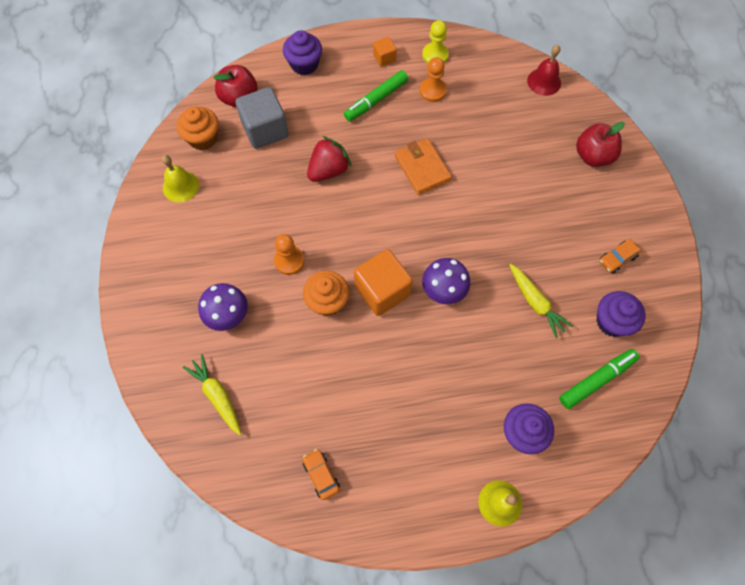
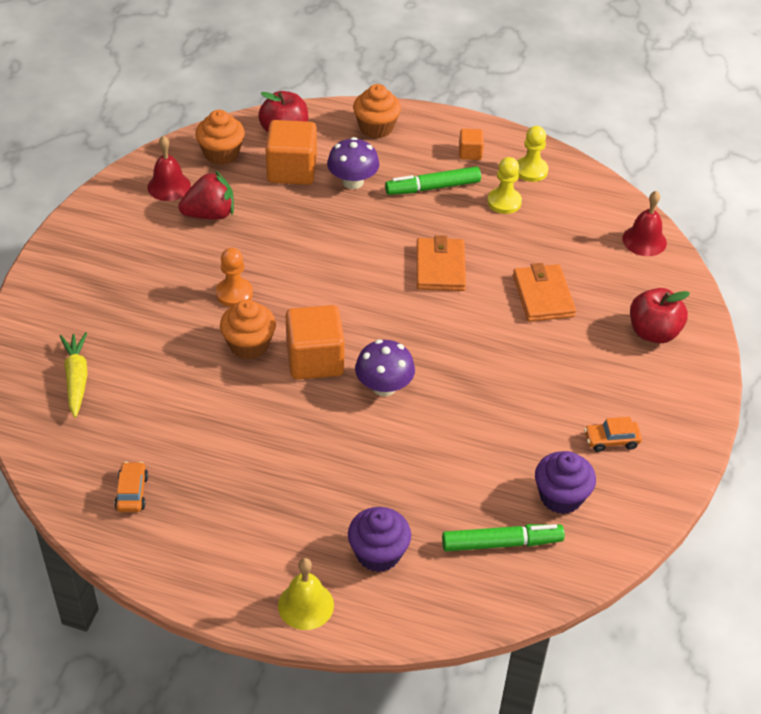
camera: 25 degrees right, 20 degrees down
yellow bell [162,155,199,202] -> red bell [148,136,191,201]
purple mushroom [198,283,248,331] -> purple mushroom moved to [327,137,379,189]
grey cube [235,87,289,149] -> orange cube [265,120,317,185]
purple cupcake [283,30,322,75] -> orange cupcake [353,84,401,139]
red strawberry [307,136,351,182] -> red strawberry moved to [178,171,234,220]
orange pawn [420,57,447,102] -> yellow pawn [487,157,522,214]
yellow carrot [509,264,573,338] -> none
none -> orange wallet [513,263,576,322]

